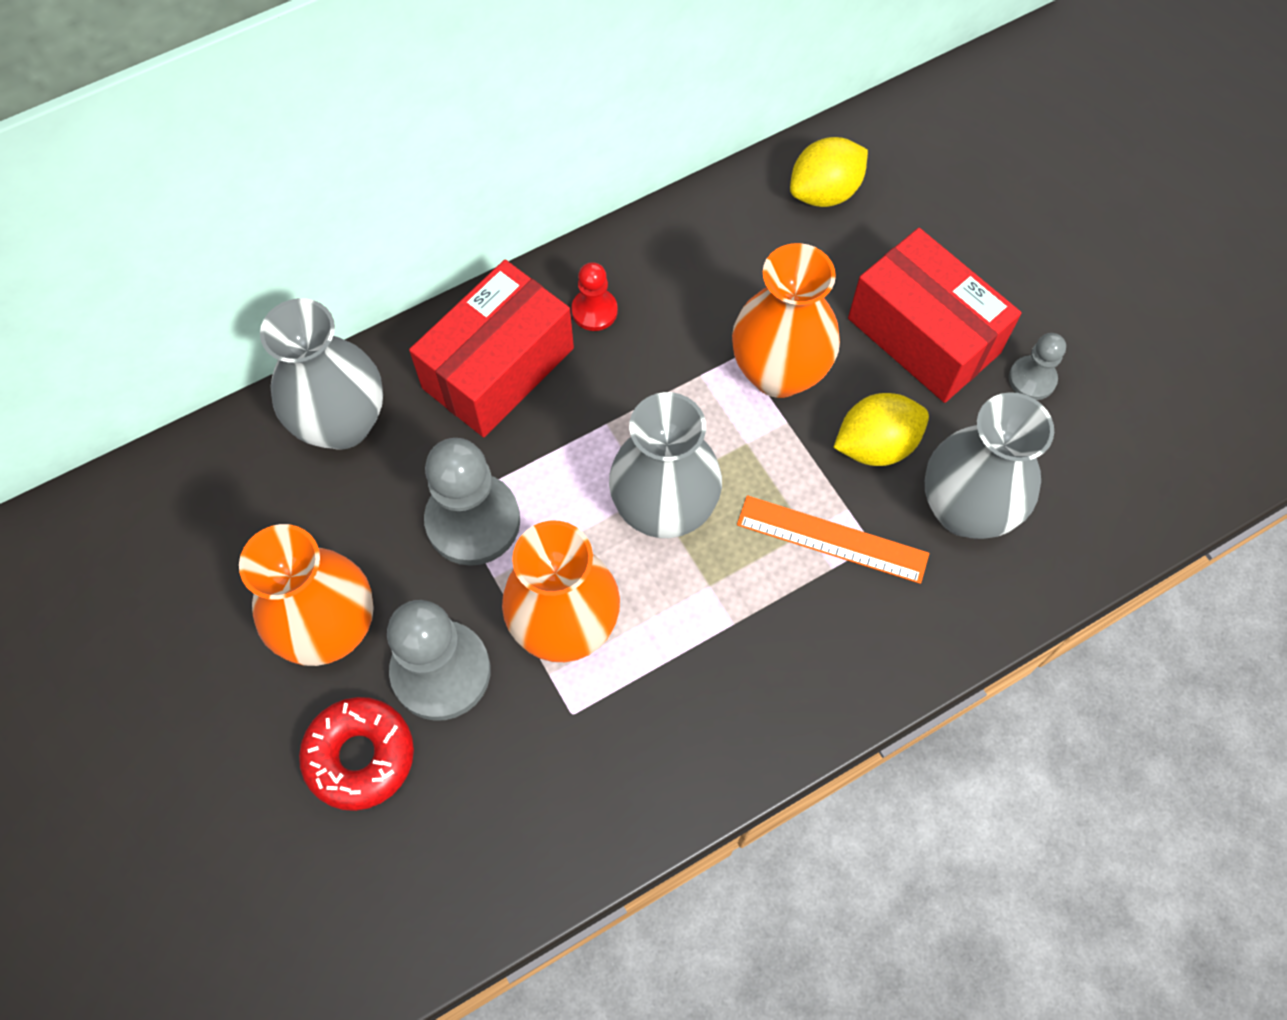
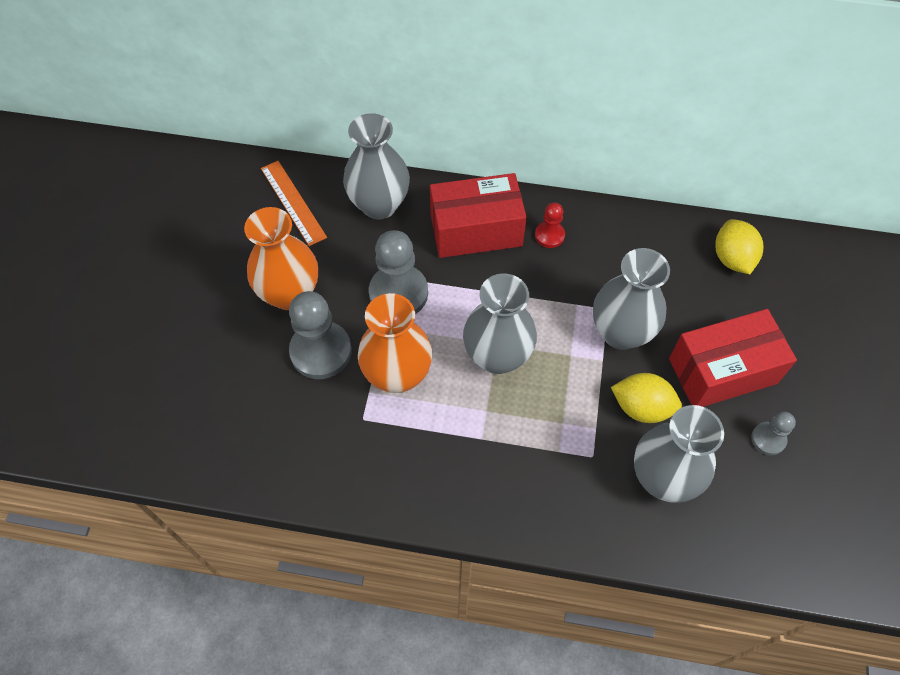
camera: 40 degrees right, 5 degrees down
red donut [299,697,414,811] -> none
orange vase [732,243,840,398] -> grey vase [593,248,670,350]
orange ruler [737,495,929,584] -> orange ruler moved to [261,161,327,246]
yellow lemon [790,137,868,207] -> yellow lemon turned 75 degrees clockwise [715,219,763,274]
red box [848,228,1022,403] -> red box turned 75 degrees clockwise [669,309,797,407]

